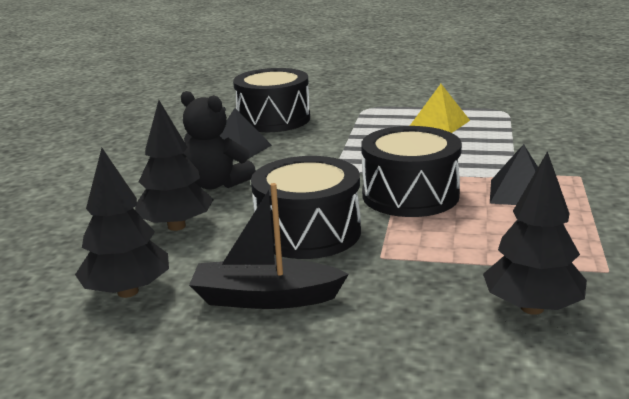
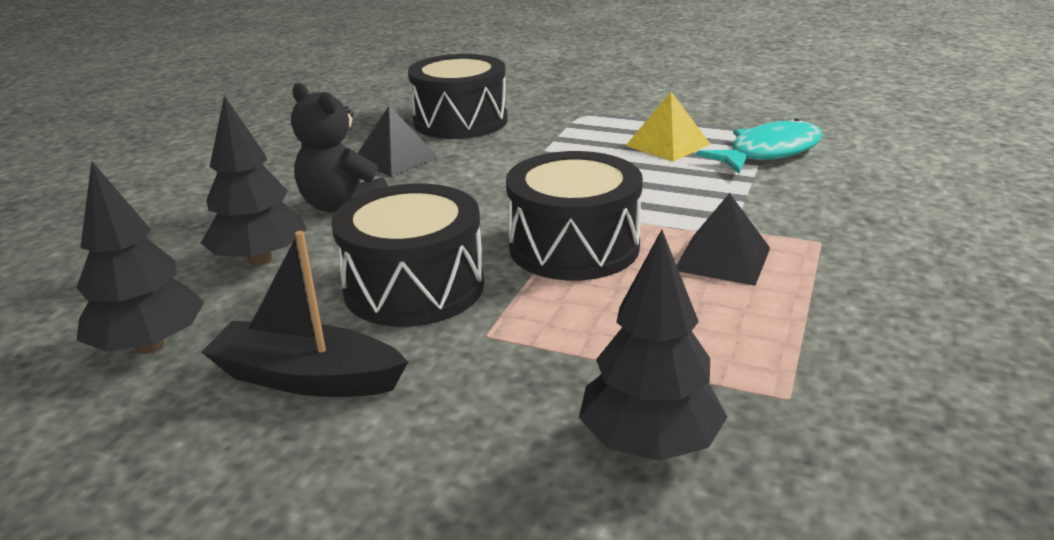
camera: 10 degrees right, 5 degrees up
none -> turquoise fish [696,118,823,173]

